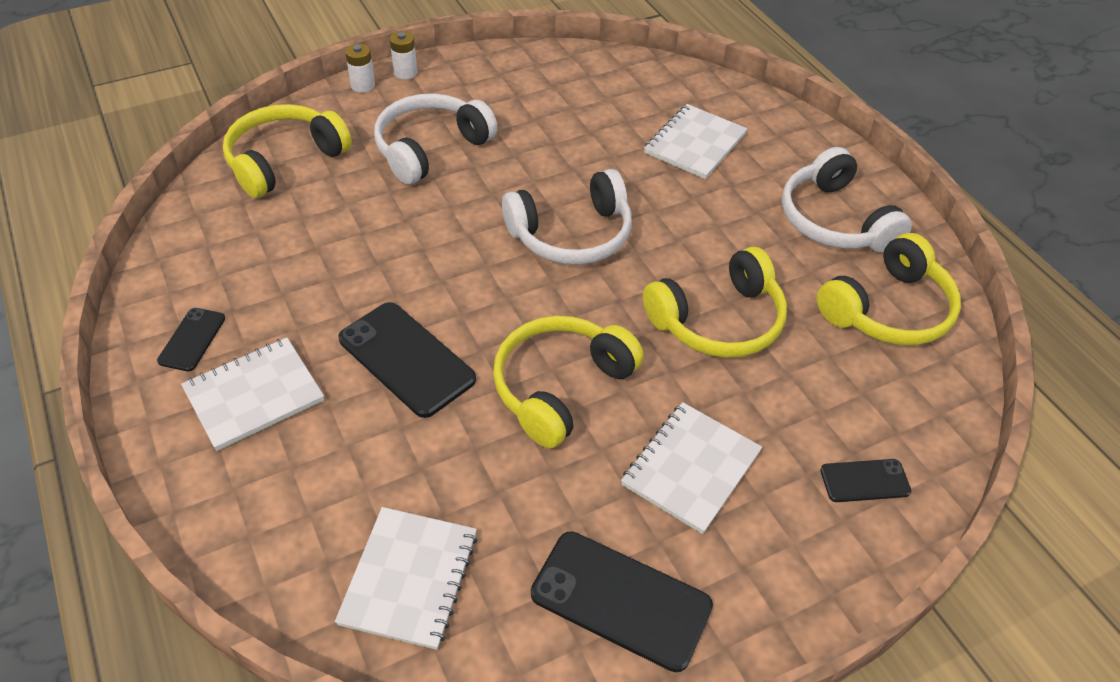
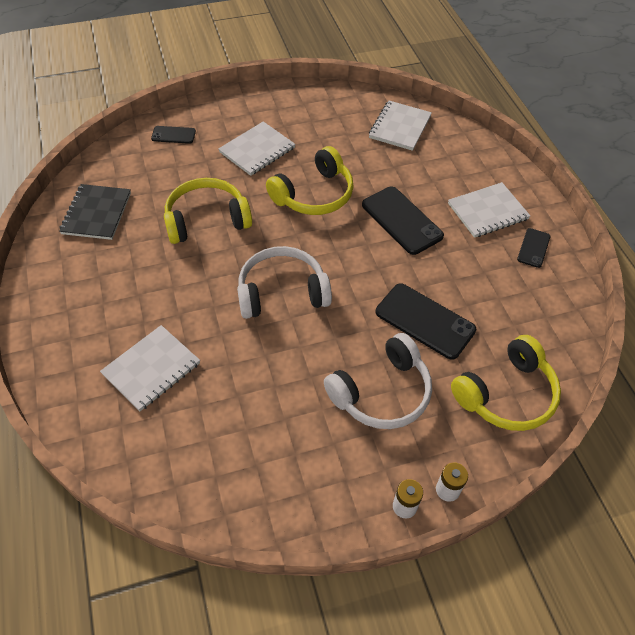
camera: 170 degrees left, 5 degrees up
black phone [531,531,713,672] -> black phone moved to [376,283,476,360]
white headphones [782,147,912,253] -> none
yellow headphones [817,233,961,345] -> black notebook [59,184,131,240]

